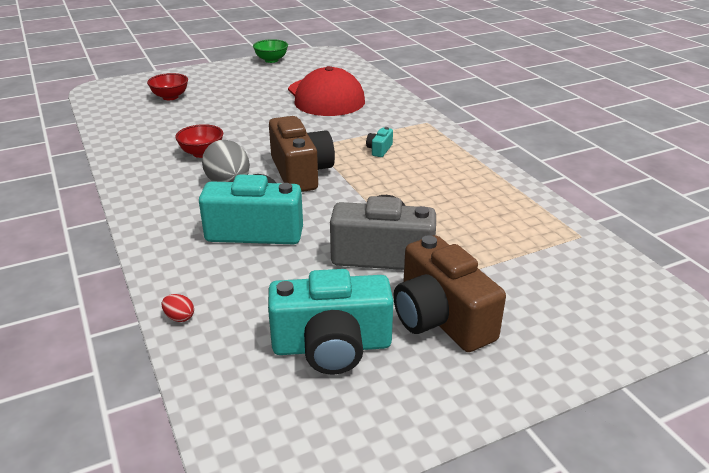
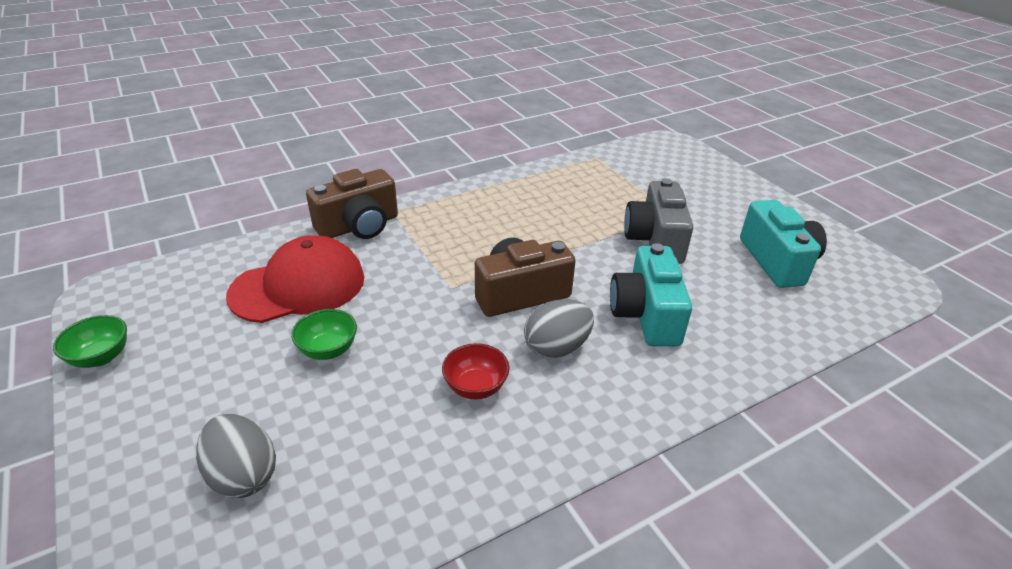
camera: 95 degrees left, 5 degrees up
red bowl [147,73,188,100] -> grey egg [196,414,276,498]
red egg [162,294,194,322] -> none
turquoise camera [366,127,393,157] -> none
brown camera [393,235,506,352] -> brown camera moved to [306,169,398,239]
none -> green bowl [291,309,357,360]

